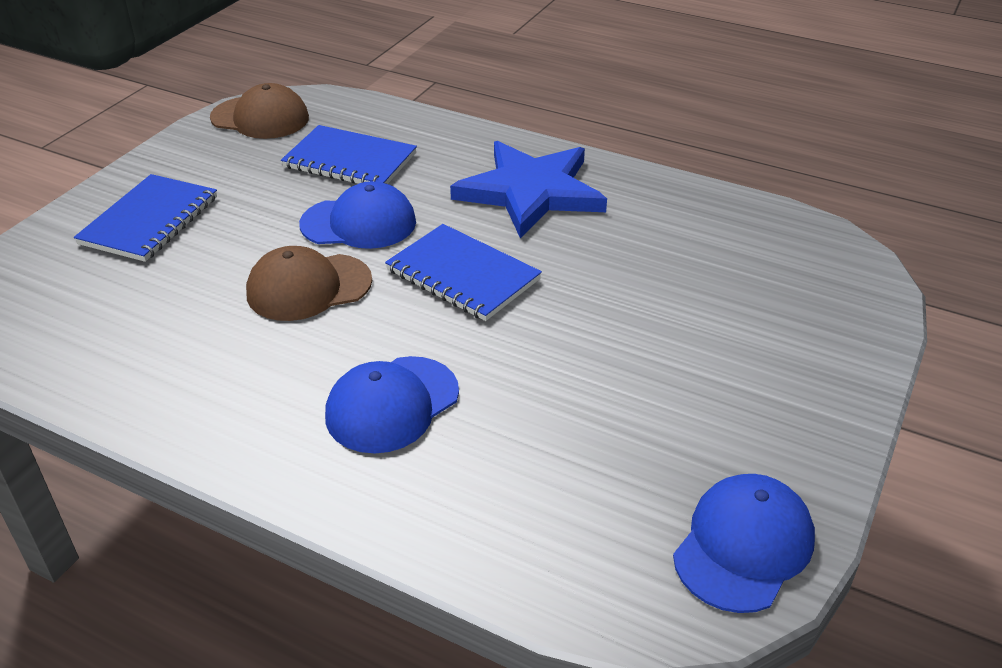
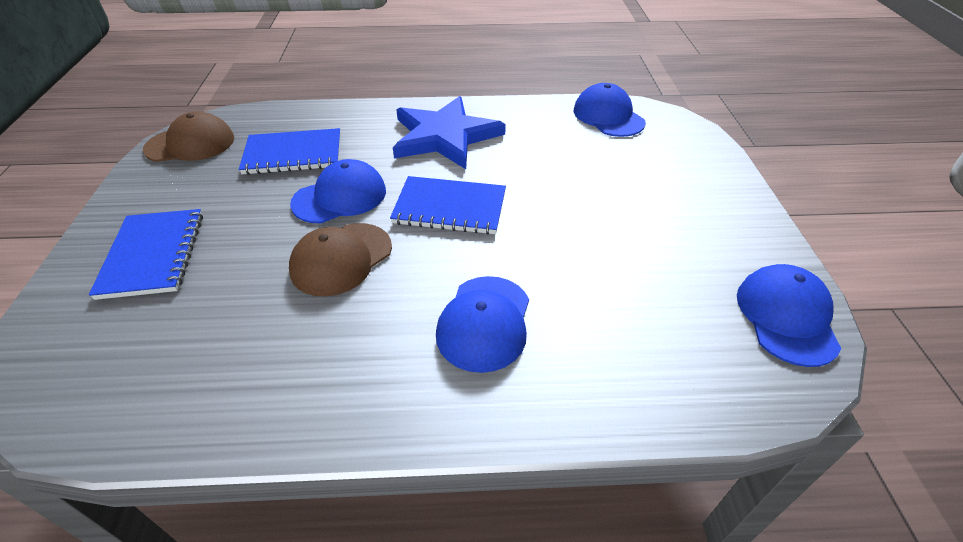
camera: 30 degrees left, 5 degrees up
none -> blue cap [574,83,646,137]

